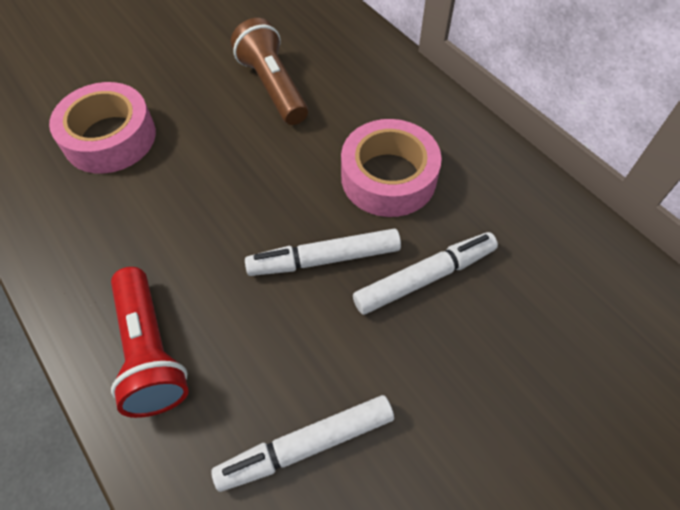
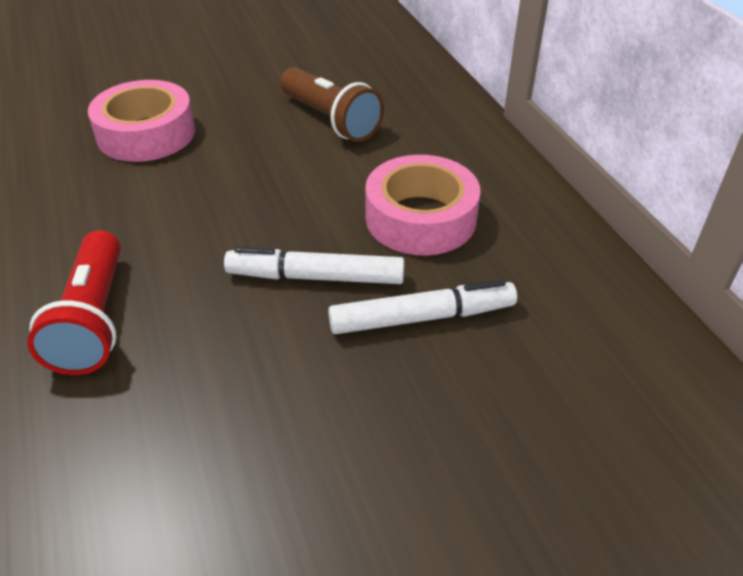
camera: 15 degrees right, 15 degrees down
white marker [211,395,394,492] -> none
brown flashlight [231,18,308,125] -> brown flashlight turned 150 degrees clockwise [280,67,384,142]

